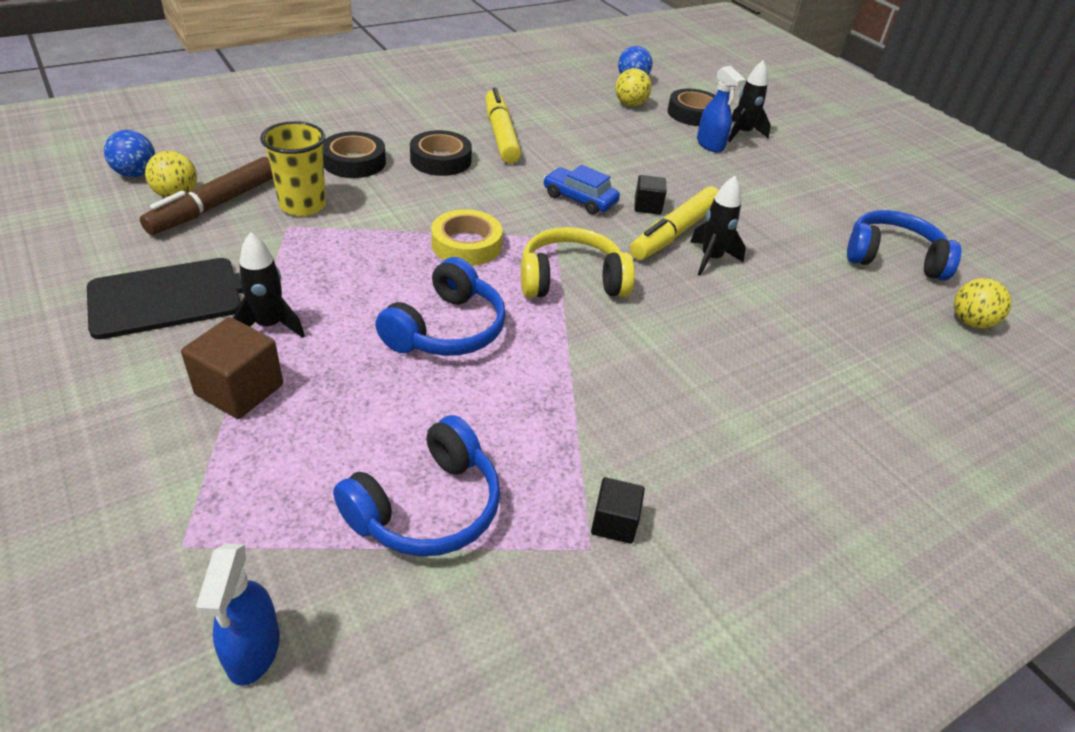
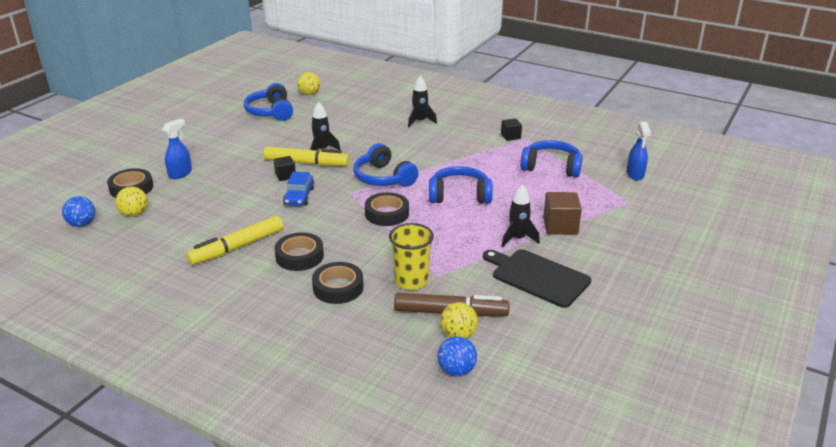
camera: 115 degrees left, 10 degrees down
blue spray bottle [196,544,280,686] -> blue spray bottle turned 120 degrees clockwise [626,122,651,180]
yellow tape [431,209,503,266] -> black tape [365,192,409,226]
yellow headphones [521,227,635,298] -> blue headphones [353,143,418,187]
black rocket [728,60,771,142] -> black rocket moved to [408,76,437,128]

